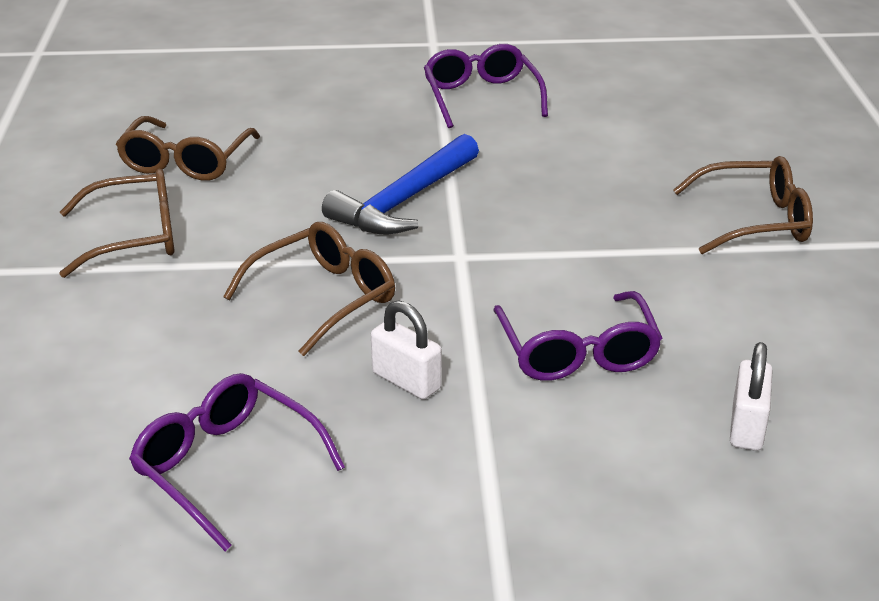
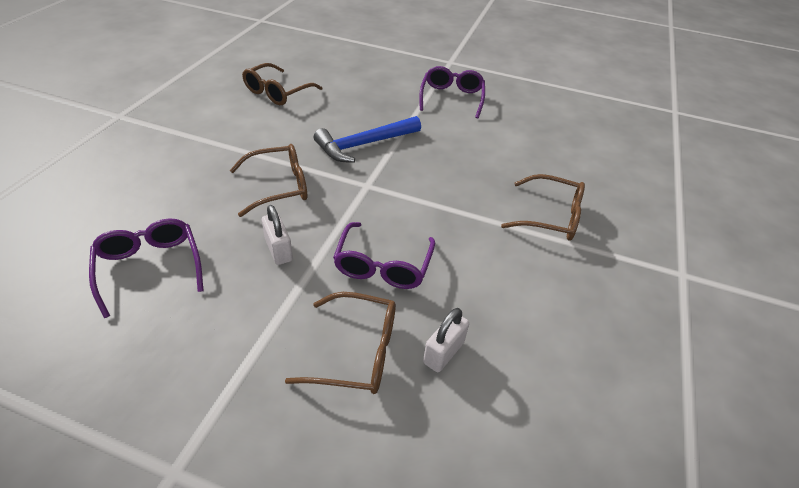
camera: 20 degrees right, 10 degrees up
brown glasses [59,169,175,278] -> brown glasses moved to [285,292,396,394]

